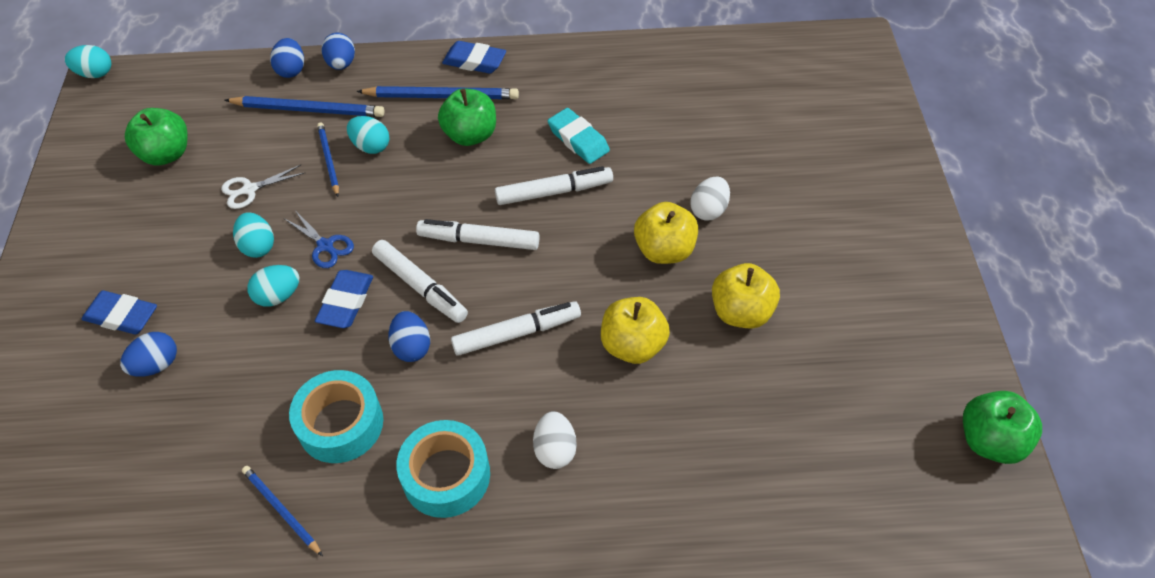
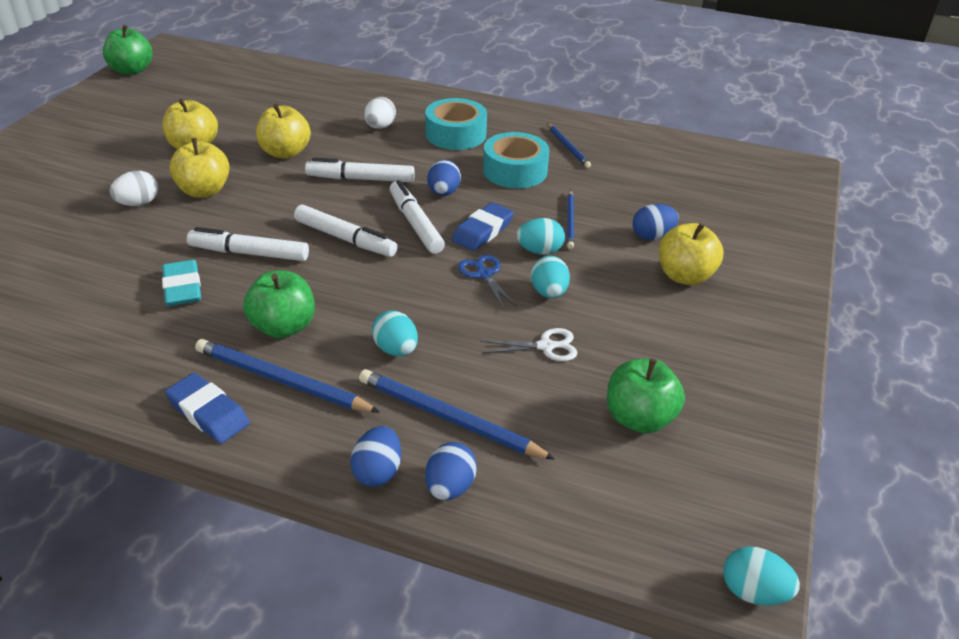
camera: 160 degrees left, 15 degrees down
blue eraser [82,291,157,334] -> yellow apple [659,223,724,285]
blue pencil [317,122,339,197] -> blue pencil moved to [567,190,574,249]

